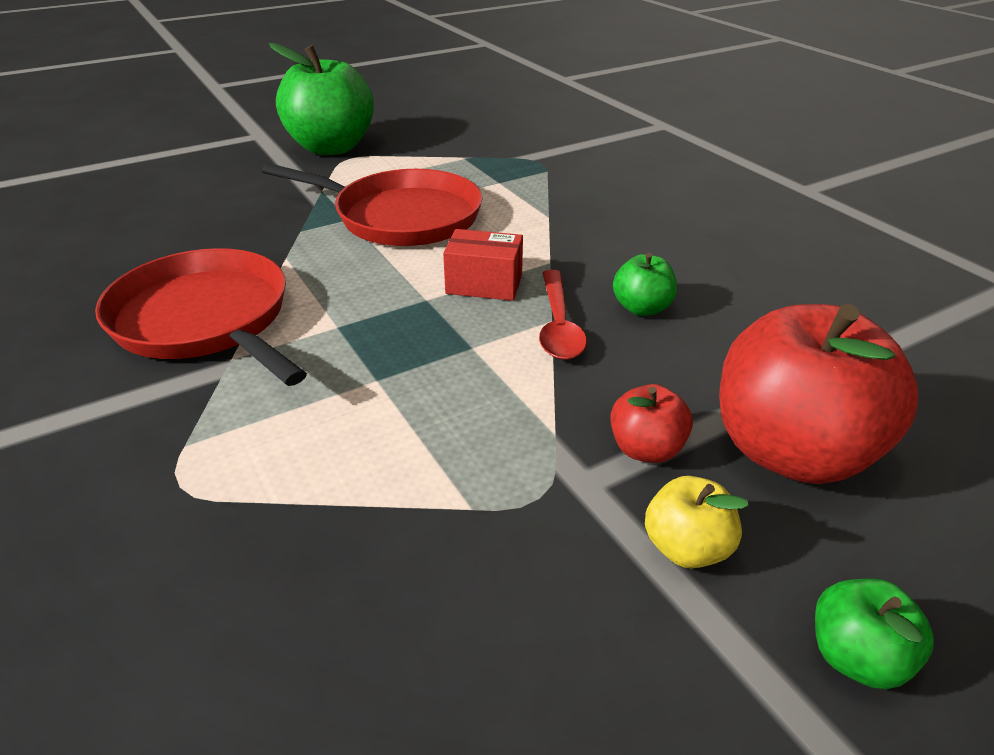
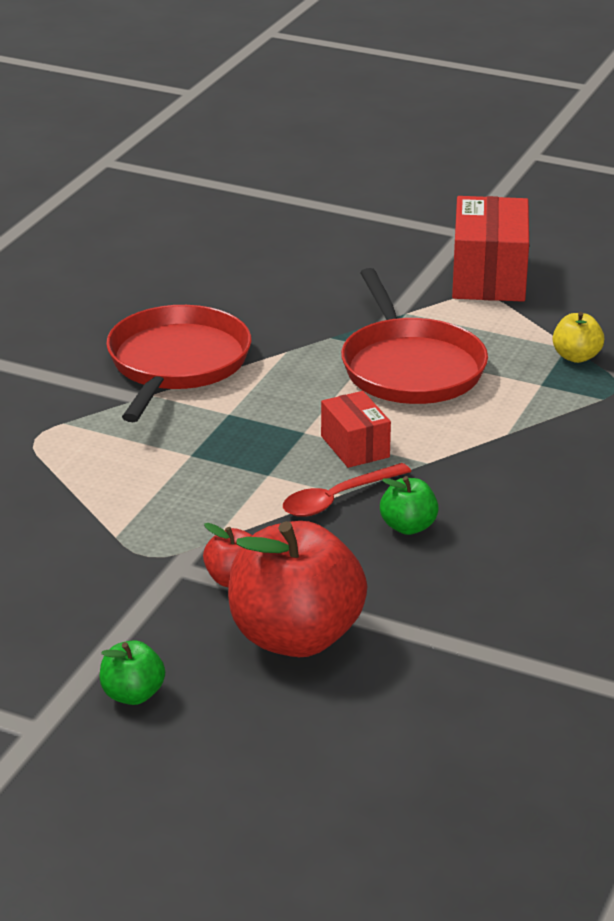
camera: 55 degrees right, 5 degrees down
green apple [269,43,374,155] -> red box [452,196,529,302]
yellow apple [645,476,749,568] -> yellow apple moved to [553,312,604,363]

